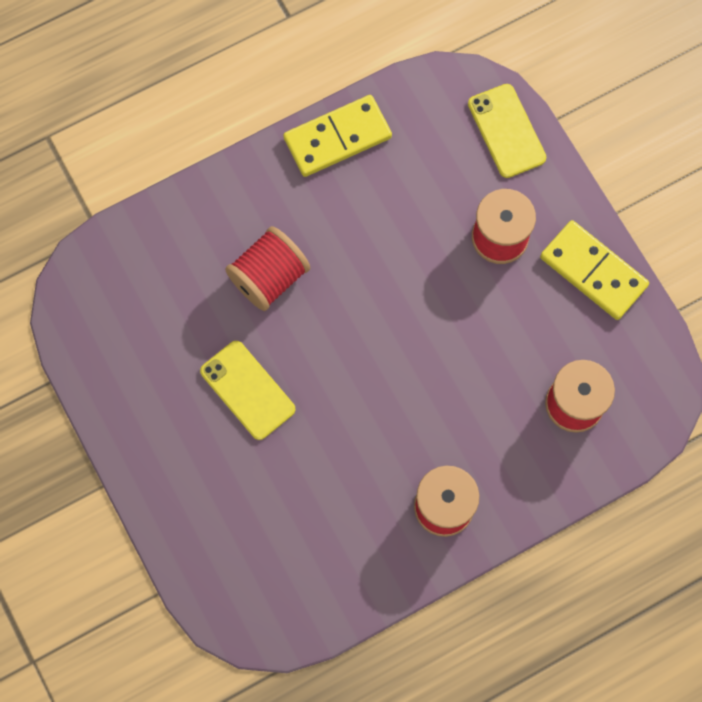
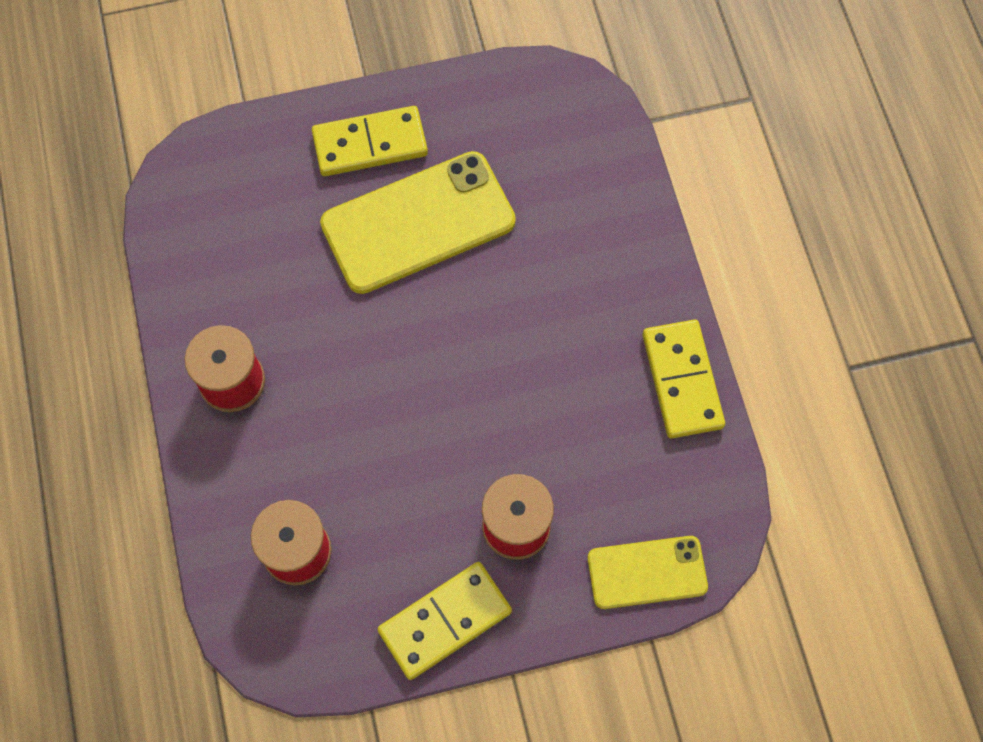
camera: 105 degrees right, 5 degrees down
yellow phone [200,341,295,440] -> yellow phone [320,151,516,294], size x1.73
red spool [225,226,310,311] -> none
none -> yellow domino [312,106,428,176]

